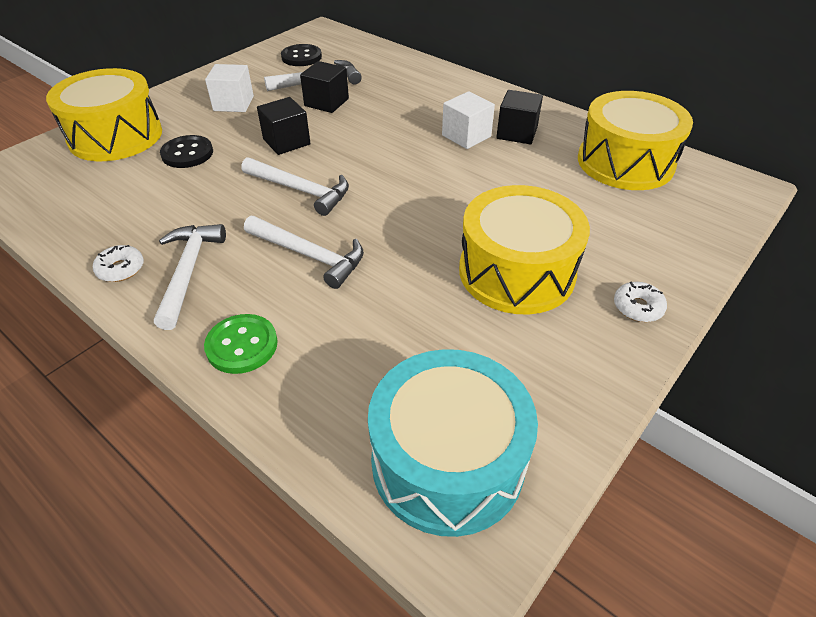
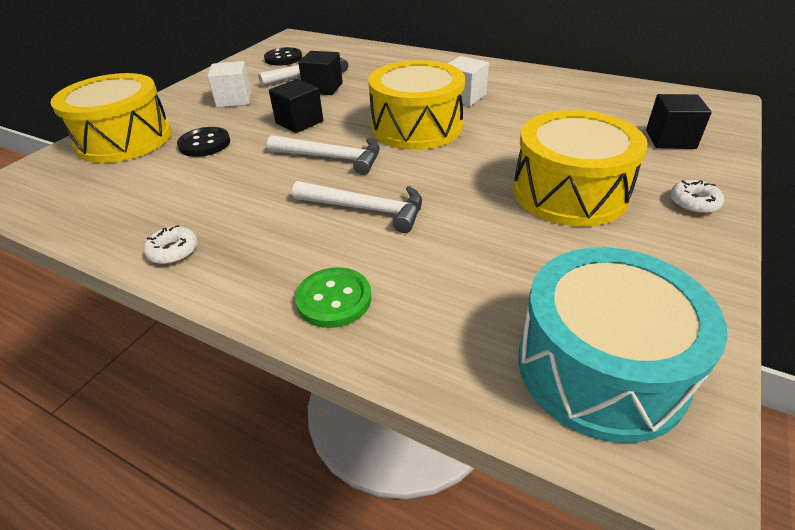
camera: 10 degrees left, 5 degrees down
white hammer [154,224,226,330] -> none
black cube [496,90,543,144] -> black cube moved to [646,94,712,149]
yellow drum [578,91,693,190] -> yellow drum moved to [368,60,465,150]

